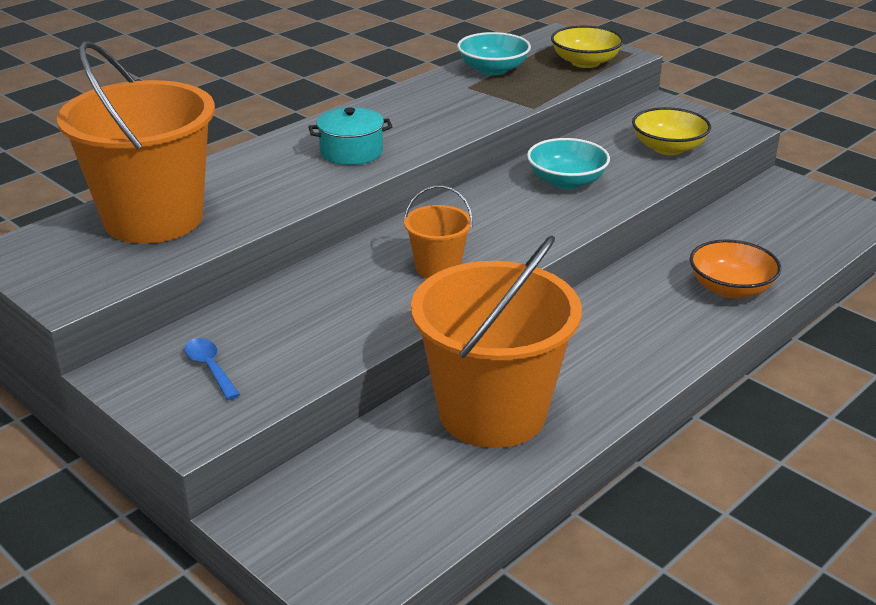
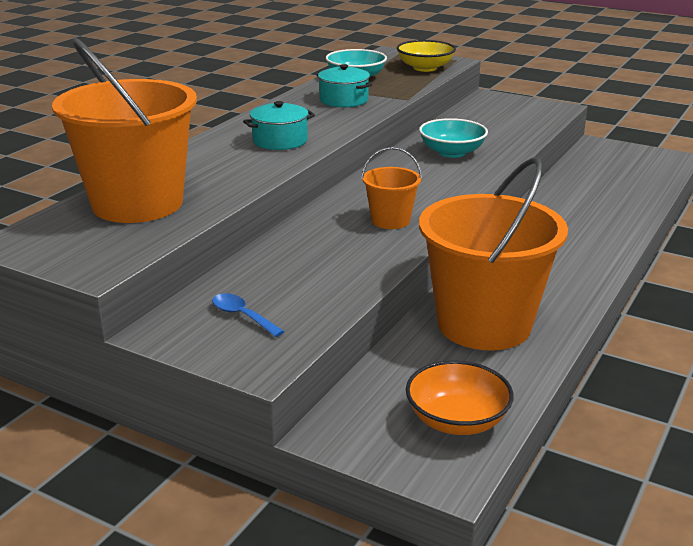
camera: 15 degrees left, 5 degrees down
yellow bowl [632,107,711,155] -> none
orange bowl [690,239,781,298] -> orange bowl moved to [406,360,514,435]
none -> turquoise pot [316,64,372,107]

